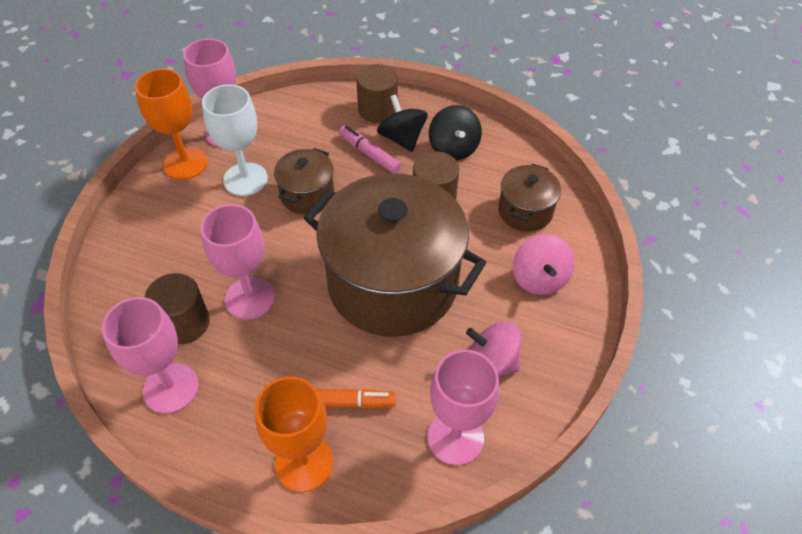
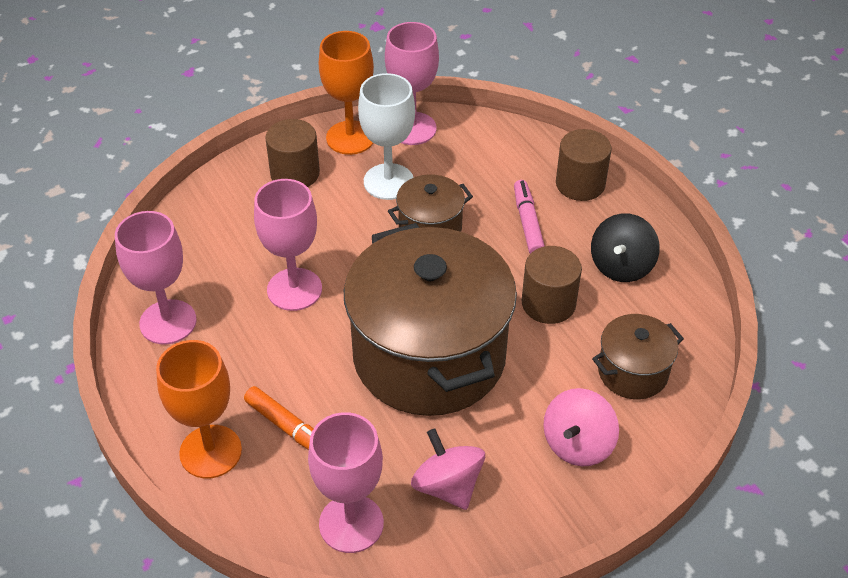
camera: 40 degrees right, 5 degrees down
brown cylinder [145,273,210,344] -> brown cylinder moved to [265,119,320,187]
black spinning top [377,95,428,152] -> none

